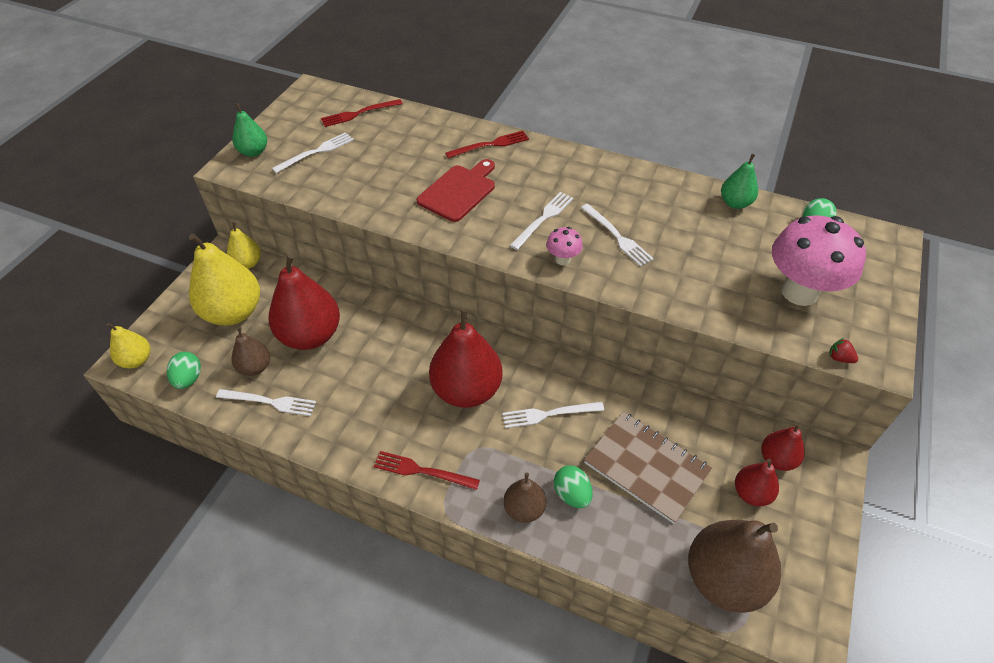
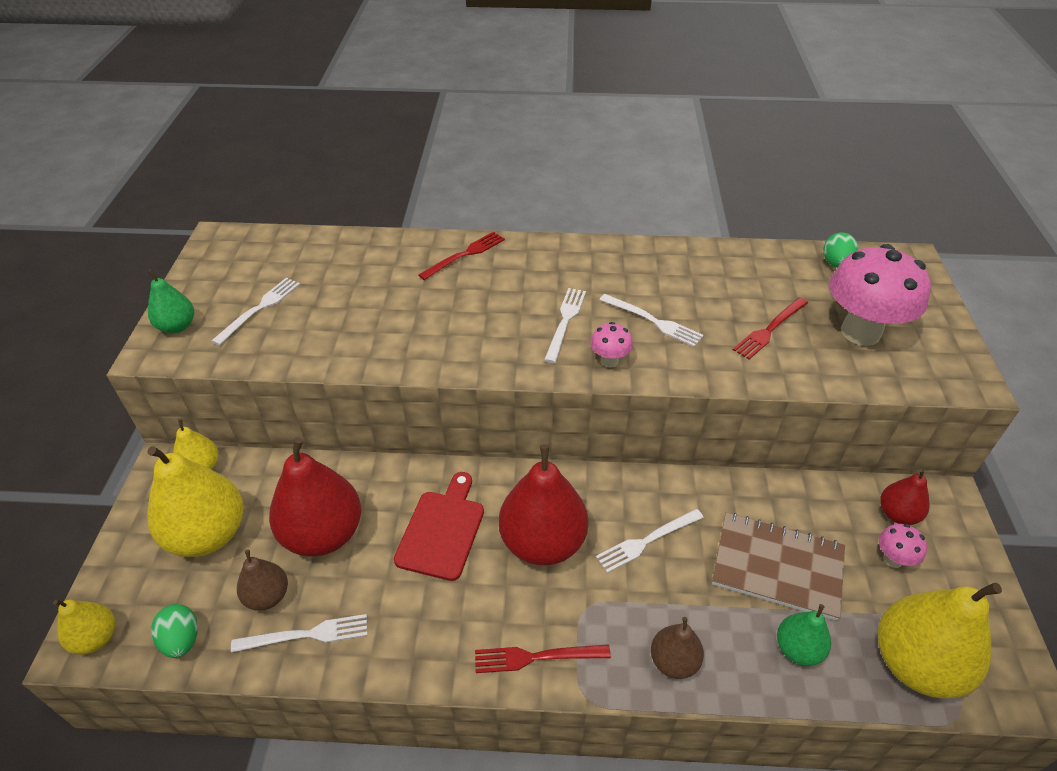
camera: 20 degrees left, 5 degrees down
red fork [321,99,403,127] -> red fork moved to [733,297,808,359]
red cutting board [417,159,495,222] -> red cutting board moved to [394,472,484,581]
green egg [554,466,593,508] -> none
brown pear [688,520,781,613] -> yellow pear [878,583,1002,699]
green pear [721,154,758,209] -> green pear moved to [777,604,831,666]
red pear [735,459,779,507] -> pink mushroom [879,524,927,568]
red strawberry [829,338,858,363] -> none

